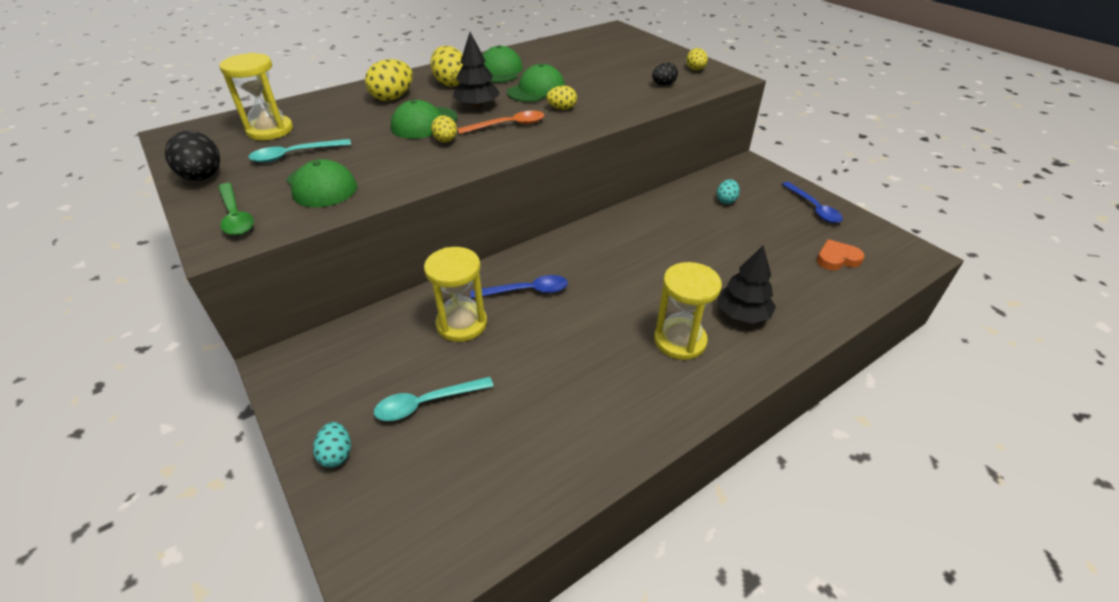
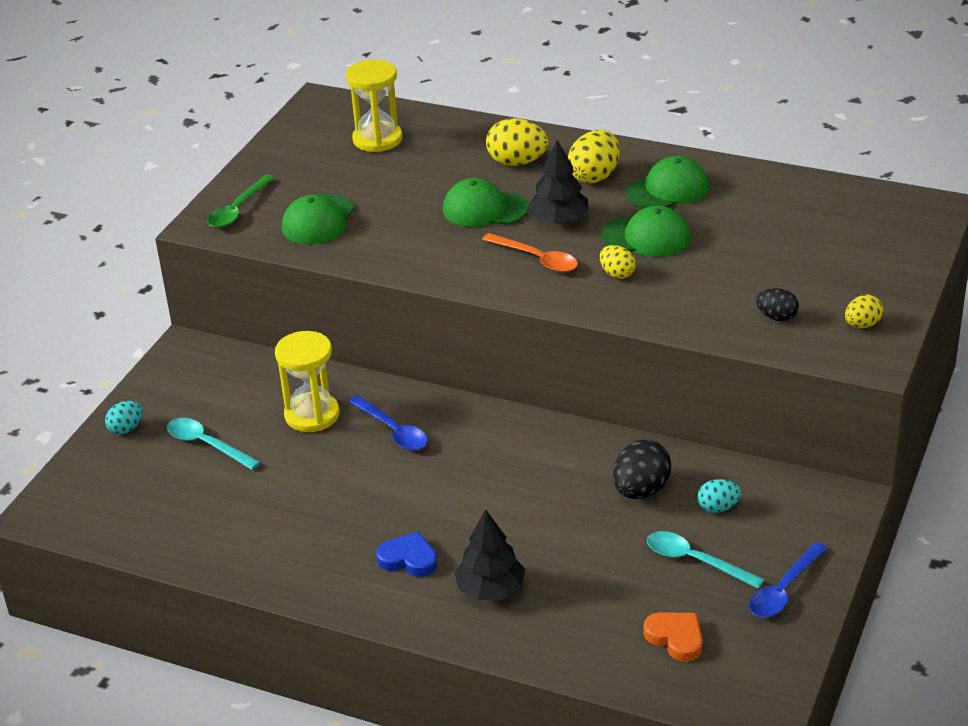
camera: 60 degrees right, 5 degrees down
black egg [165,131,220,181] -> black egg moved to [613,440,671,499]
turquoise spoon [248,139,351,163] -> turquoise spoon moved to [647,531,765,589]
yellow egg [431,115,457,143] -> none
yellow hourglass [654,262,722,360] -> blue heart [376,531,437,577]

